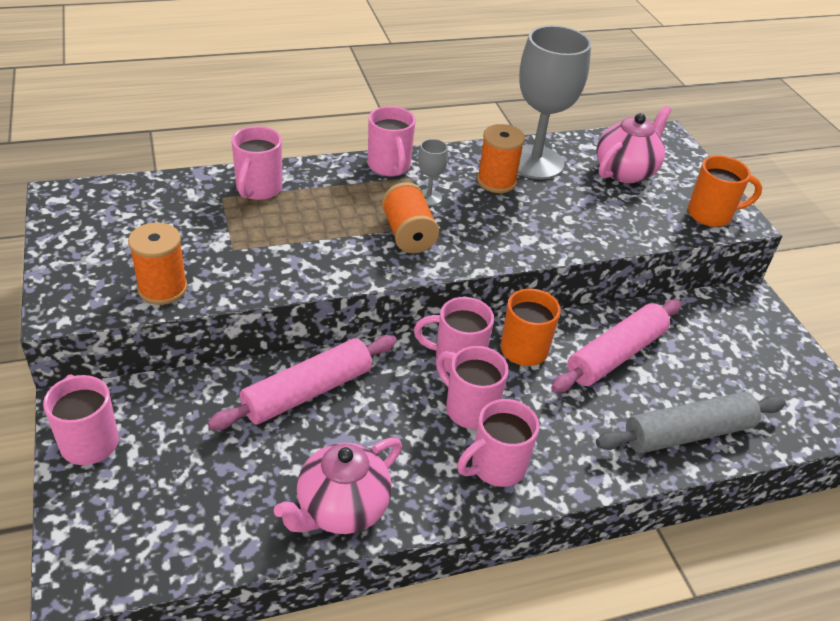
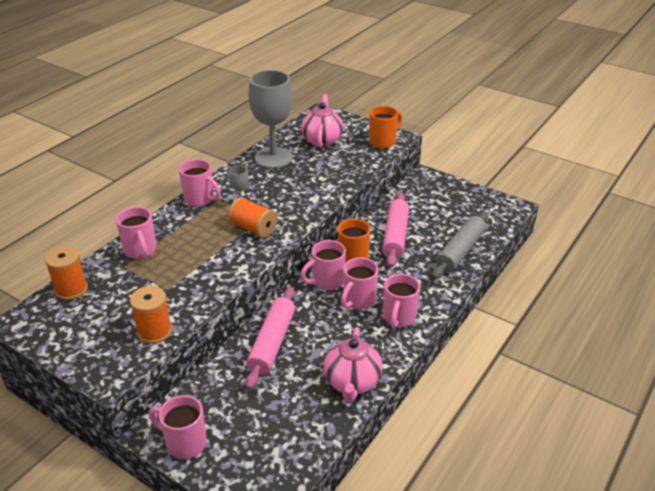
camera: 35 degrees left, 5 degrees down
pink mug [436,346,509,429] -> pink mug turned 60 degrees counterclockwise [341,258,379,309]
orange spool [477,124,525,193] -> orange spool moved to [45,246,88,300]

